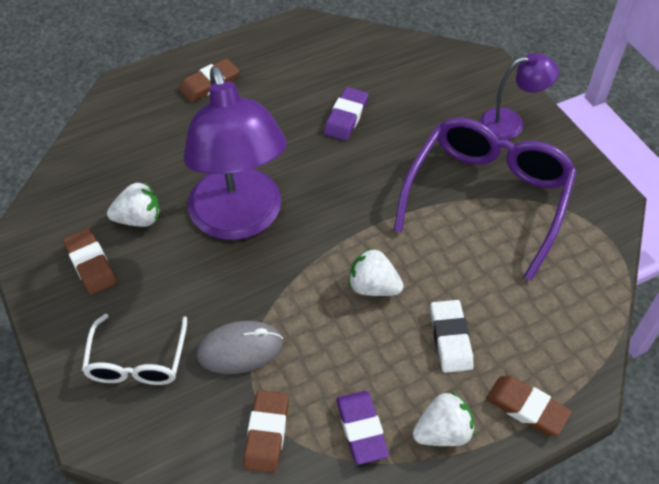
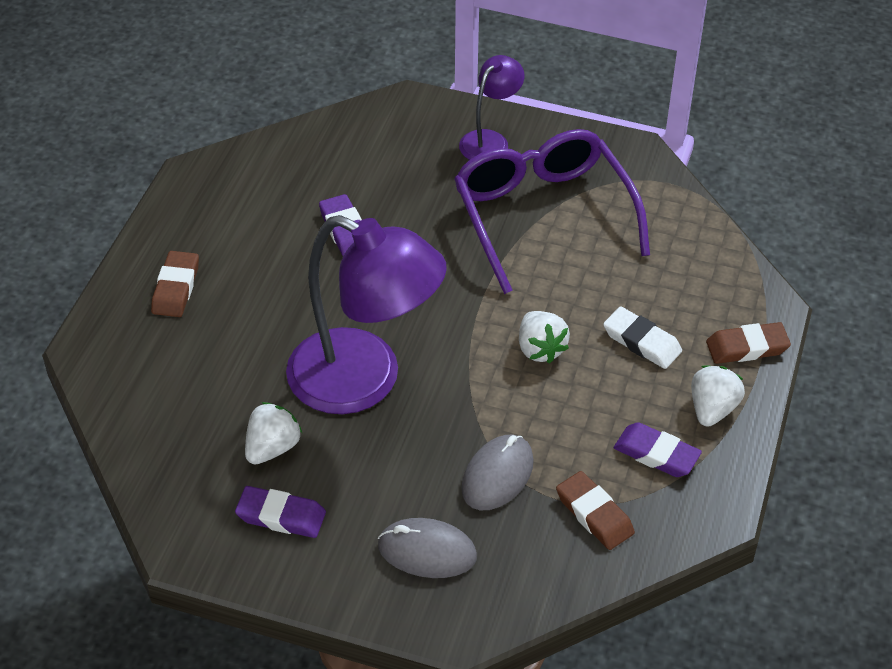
camera: 45 degrees left, 5 degrees down
brown eraser [63,229,117,295] -> purple eraser [235,486,326,538]
white glasses [82,314,187,385] -> grey mouse [378,518,477,578]
white strawberry [348,248,404,296] -> white strawberry turned 90 degrees counterclockwise [519,311,570,363]

